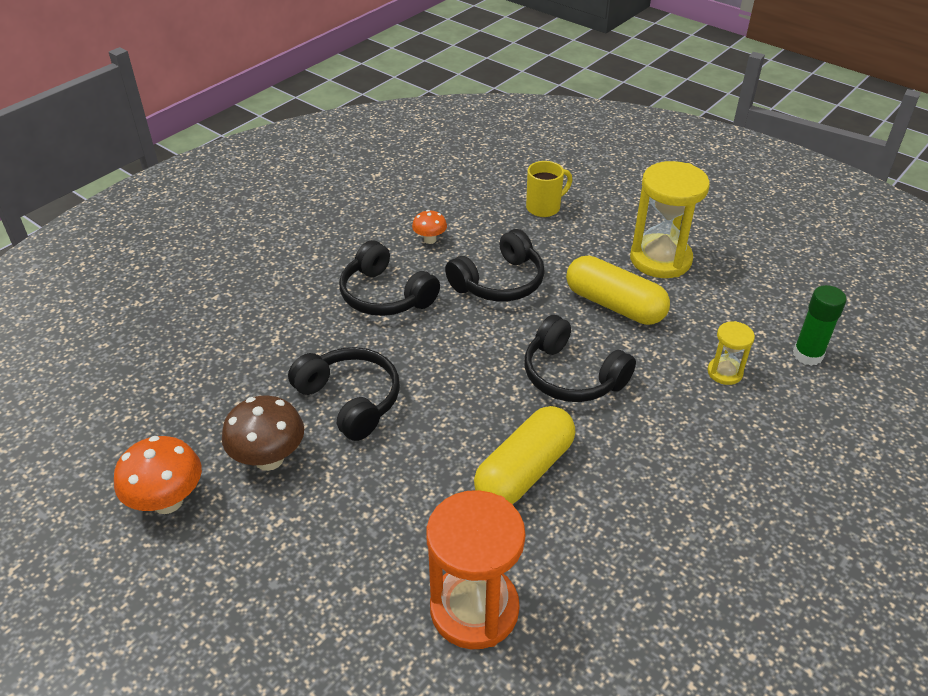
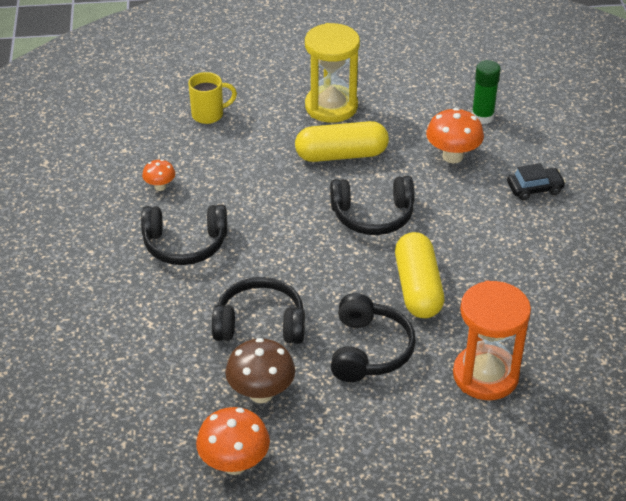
camera: 45 degrees left, 0 degrees up
black headphones [445,229,545,302] -> black headphones moved to [331,293,416,382]
yellow mug [526,161,572,217] -> yellow mug turned 60 degrees clockwise [188,72,237,124]
yellow hourglass [708,321,755,385] -> orange mushroom [426,108,484,163]
none -> black car [507,163,566,200]

